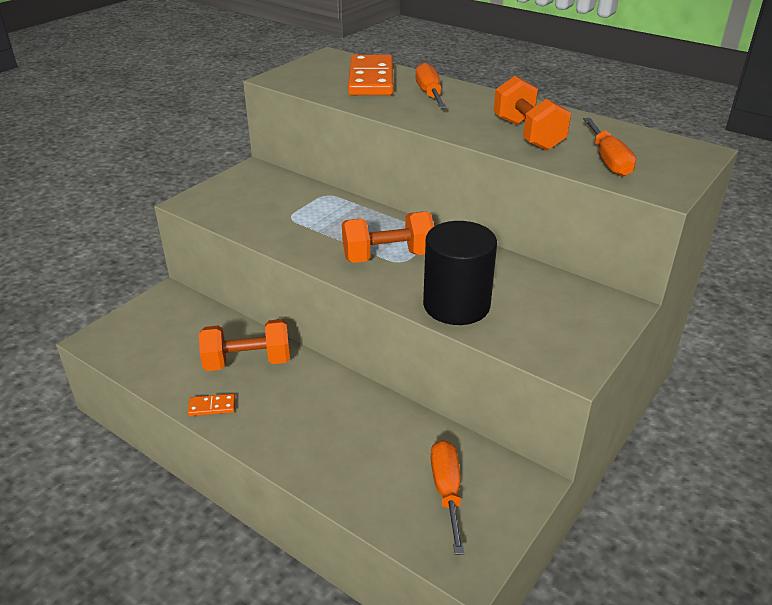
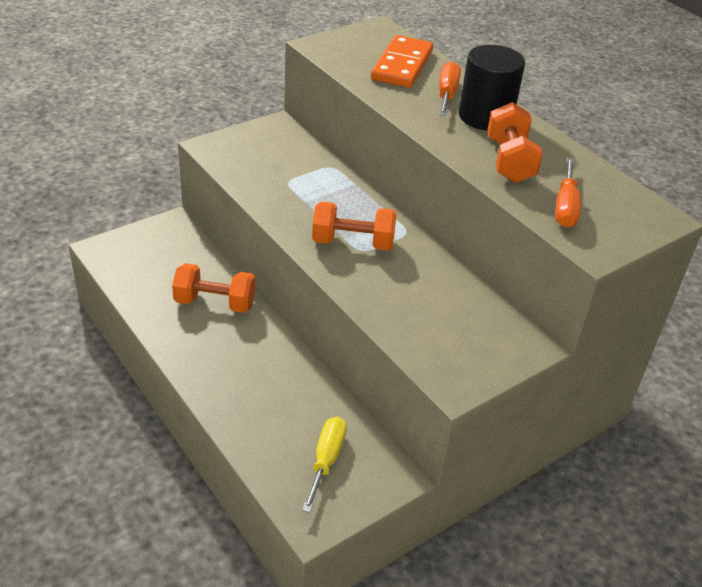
camera: 15 degrees right, 5 degrees up
orange domino [188,394,235,416] -> none
black cylinder [423,221,497,325] -> black cylinder moved to [458,45,525,130]
orange screwdriver [431,440,465,555] -> yellow screwdriver [302,417,347,513]

